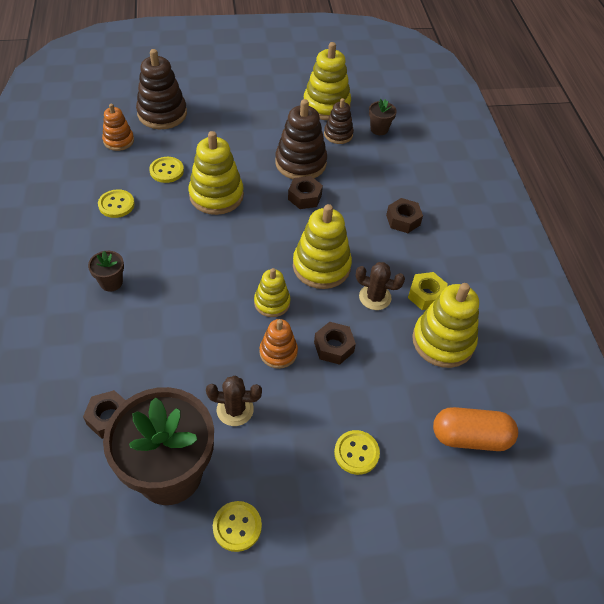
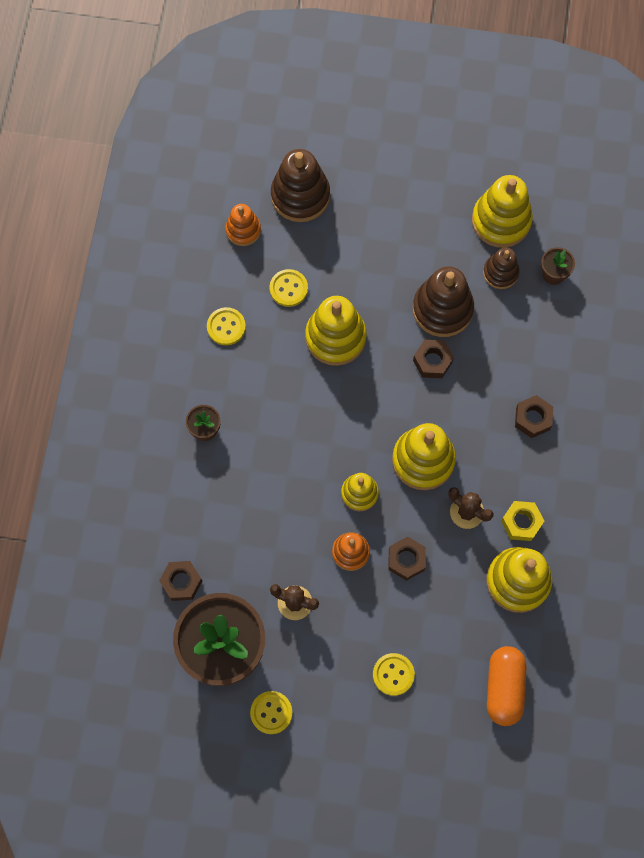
camera: 20 degrees right, 20 degrees up
orange capsule [433,407,518,451] -> orange capsule turned 75 degrees clockwise [487,646,526,726]

